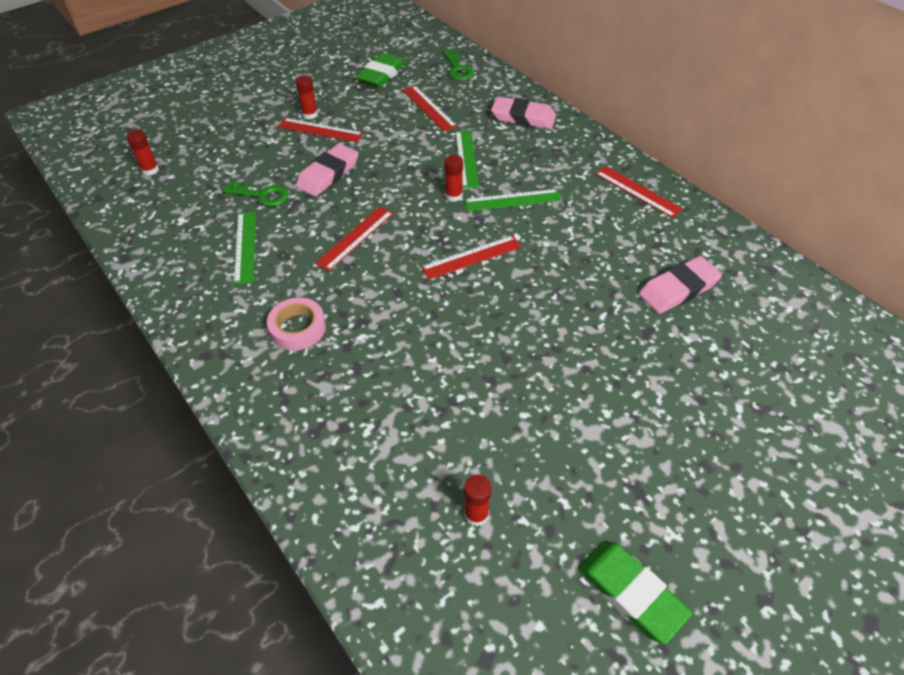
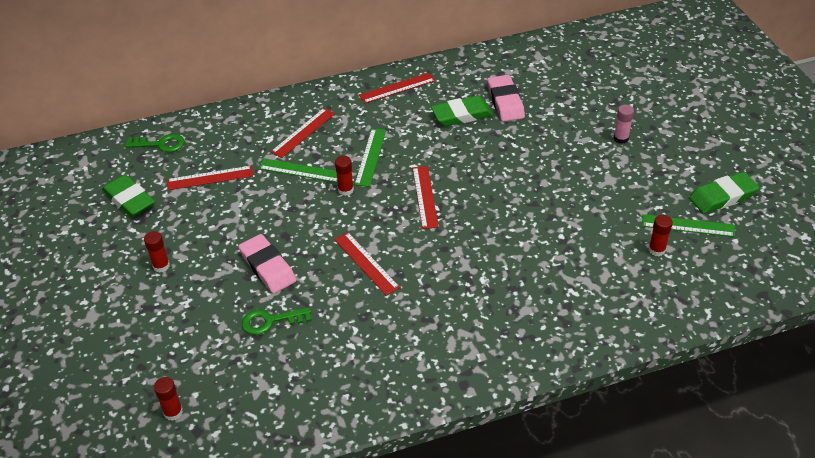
camera: 70 degrees left, 5 degrees down
green key [222,181,289,207] -> green key turned 135 degrees counterclockwise [242,307,311,335]
green ruler [234,211,256,285] -> green ruler moved to [642,214,735,237]
pink tape [267,297,326,350] -> none
red ruler [278,118,363,143] -> red ruler moved to [271,108,335,158]
pink eraser [491,96,556,129] -> none
none -> green eraser [431,96,493,126]
none -> pink glue stick [613,104,634,144]

